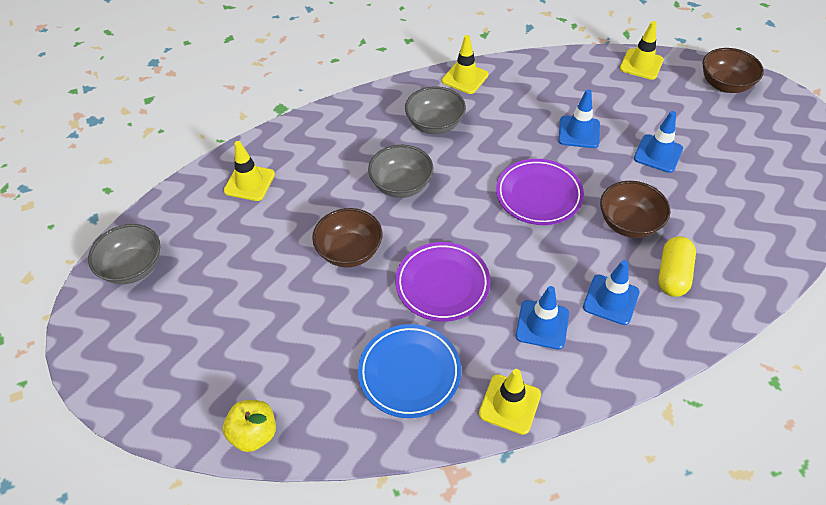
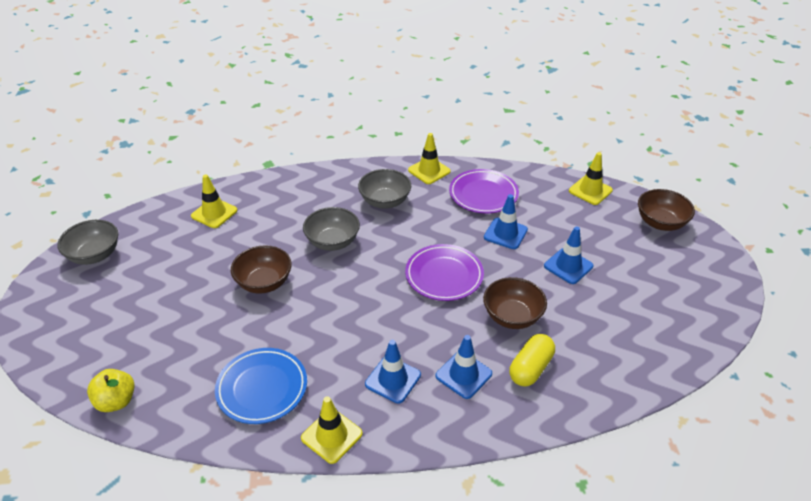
camera: 15 degrees right, 10 degrees down
purple plate [395,242,490,322] -> purple plate moved to [449,169,519,214]

